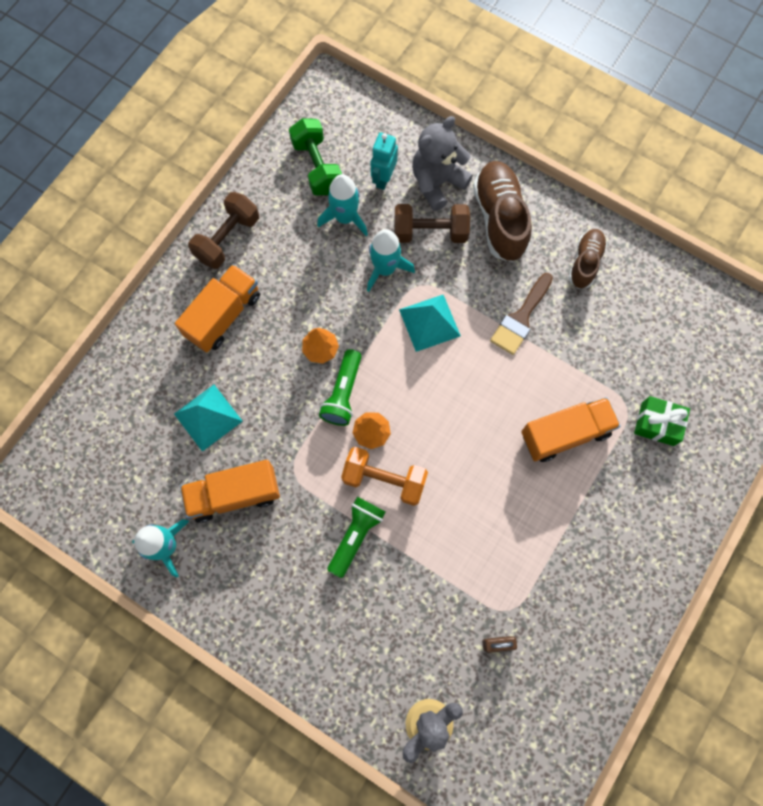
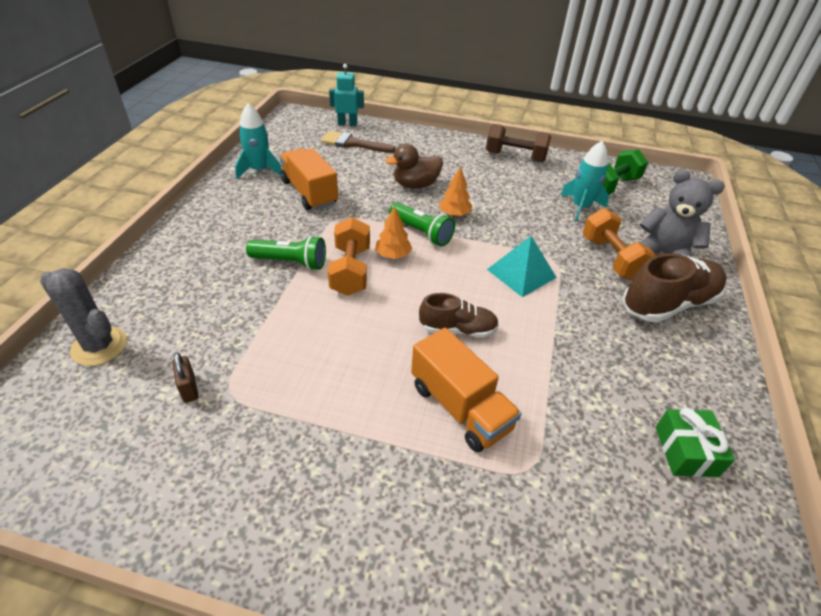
camera: 70 degrees right, 30 degrees down
turquoise pyramid [174,385,243,452] -> none
orange truck [175,264,260,353] -> none
green flashlight [319,349,361,426] -> green flashlight turned 135 degrees counterclockwise [389,202,455,246]
turquoise rocket [367,229,415,292] -> none
turquoise robot [371,133,398,190] -> turquoise robot moved to [329,64,364,126]
brown dumbbell [395,204,470,243] -> orange dumbbell [582,208,656,280]
brown brush [490,273,553,355] -> brown brush moved to [321,131,396,153]
brown shoe [569,229,607,289] -> brown shoe moved to [419,293,499,338]
green gift [634,396,690,446] -> green gift moved to [656,408,735,477]
none -> brown duck [385,144,443,188]

